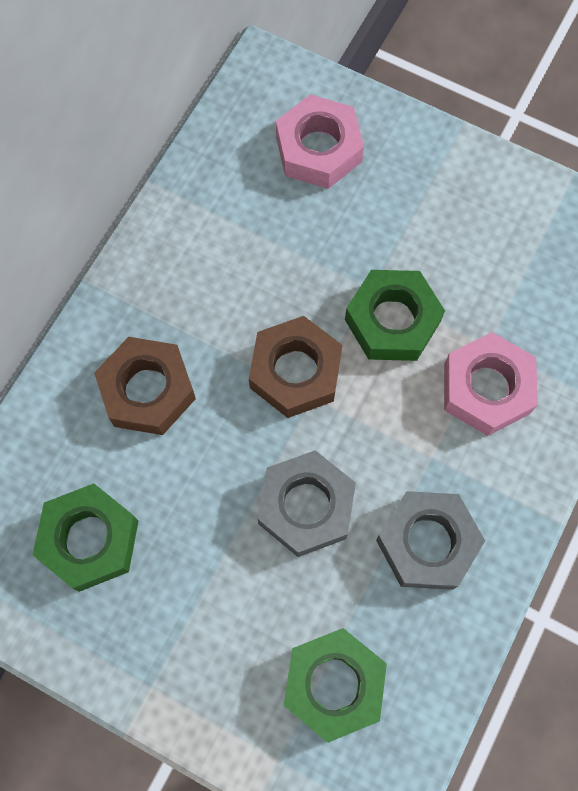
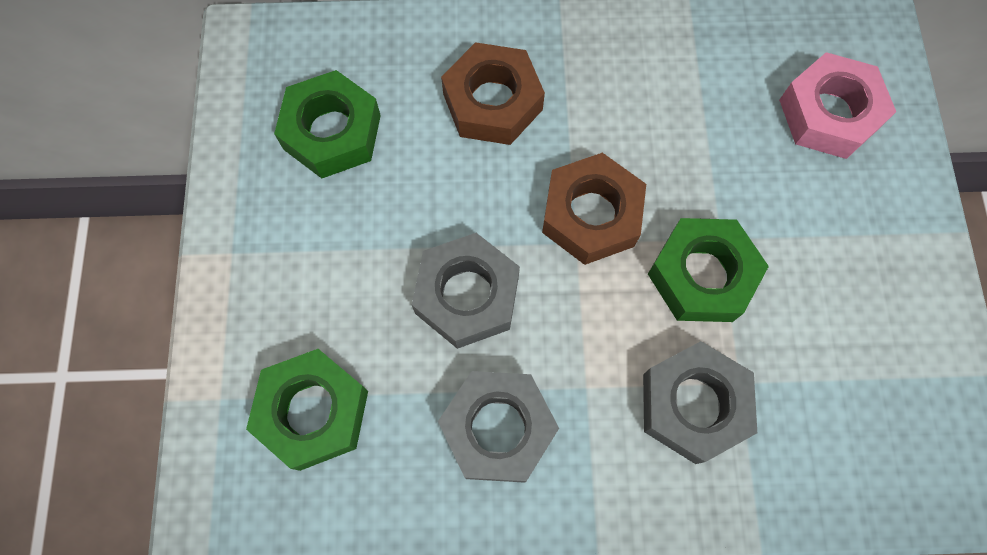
camera: 60 degrees right, 0 degrees up
pink nut [444,332,538,436] -> grey nut [643,341,757,464]

